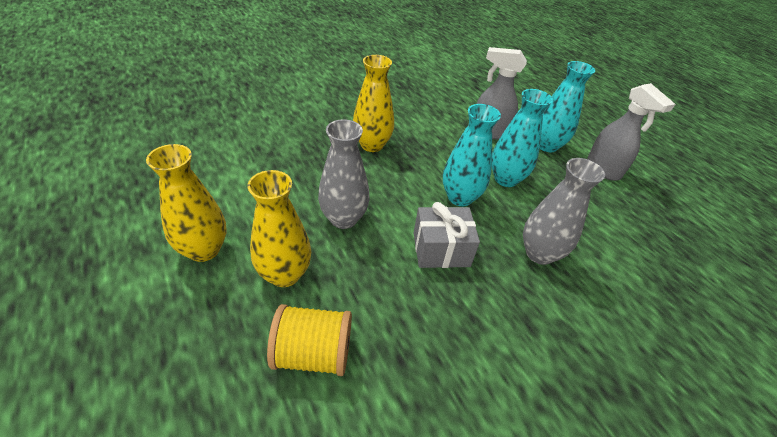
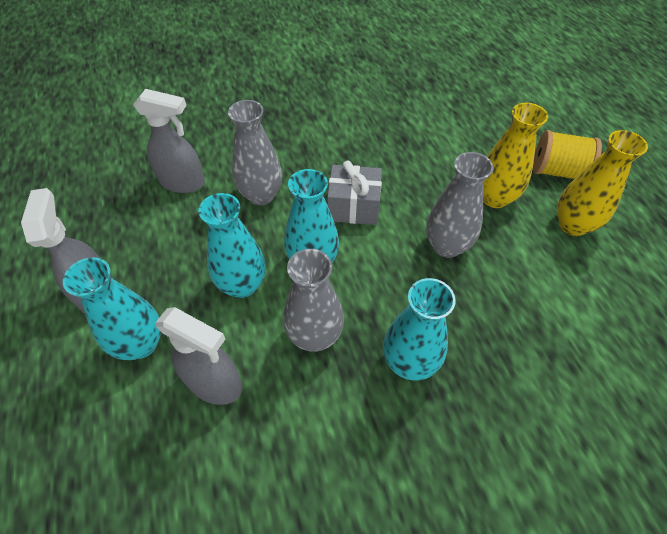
camera: 165 degrees left, 10 degrees up
yellow spool [267,304,352,376] -> yellow spool moved to [533,130,602,179]
yellow vase [353,55,394,152] -> turquoise vase [383,278,456,381]
none -> grey spray bottle [133,89,205,193]
none -> grey vase [283,249,344,352]

